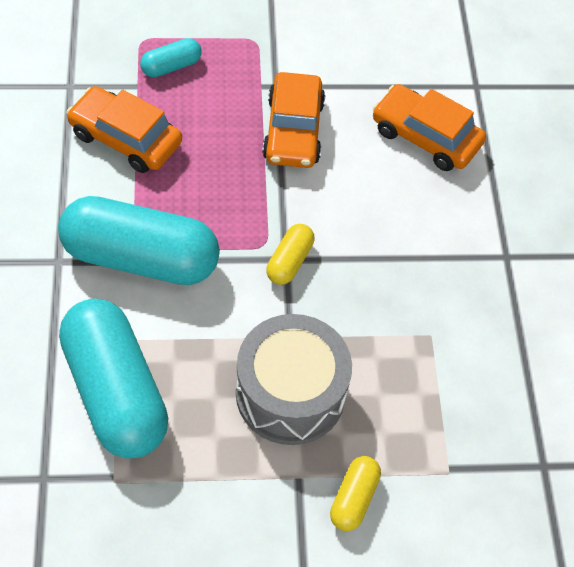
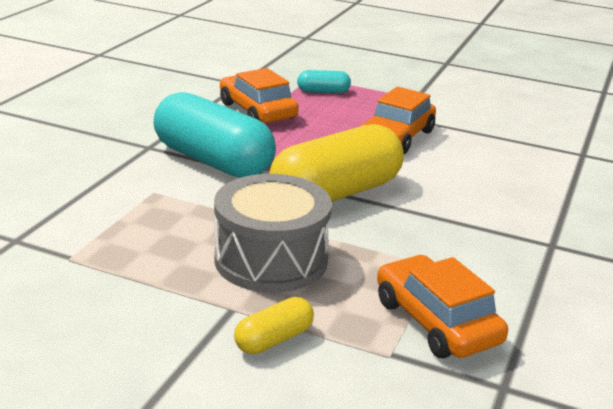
camera: 30 degrees right, 30 degrees down
turquoise capsule [59,299,168,459] -> none
yellow capsule [266,224,314,285] -> yellow capsule [269,124,404,202], size x2.24
orange car [373,84,486,171] -> orange car moved to [377,255,508,358]

